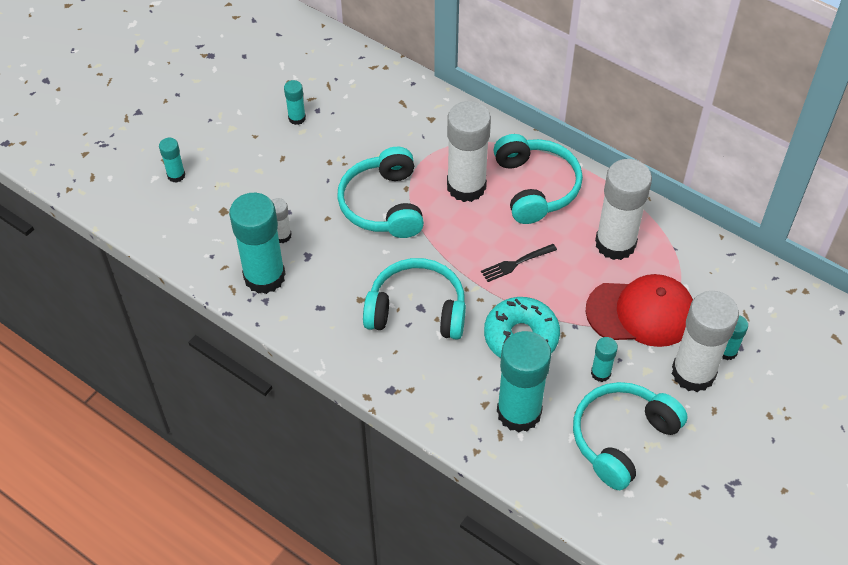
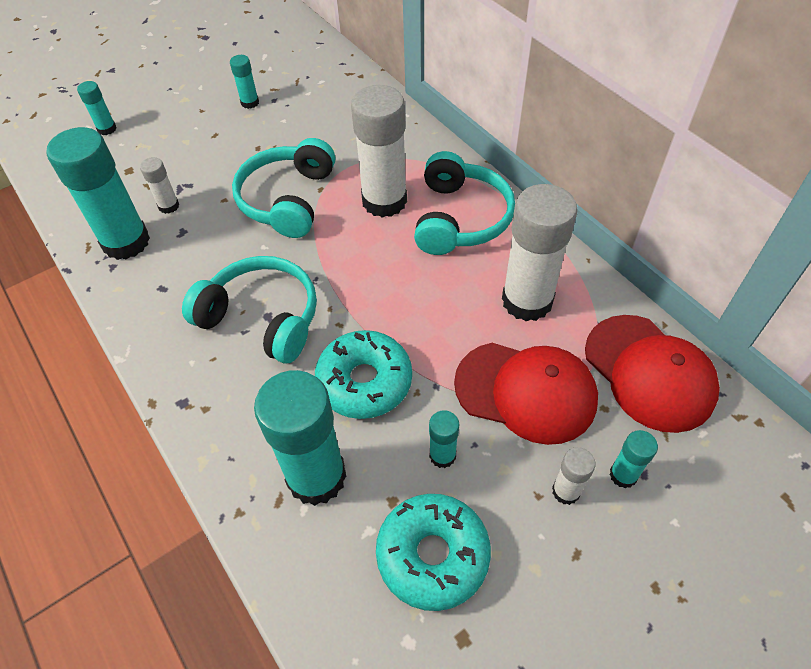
camera: 20 degrees right, 0 degrees up
black fork [481,244,557,282] -> none
turquoise headphones [573,382,688,490] -> turquoise donut [376,494,491,611]
white glue stick [672,291,739,392] -> white glue stick [552,447,595,505], size x0.46
none -> red cap [585,315,720,433]

